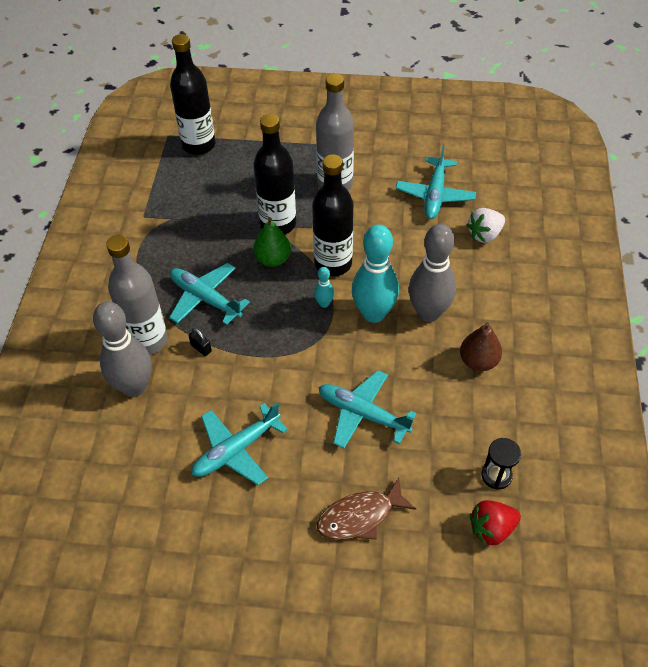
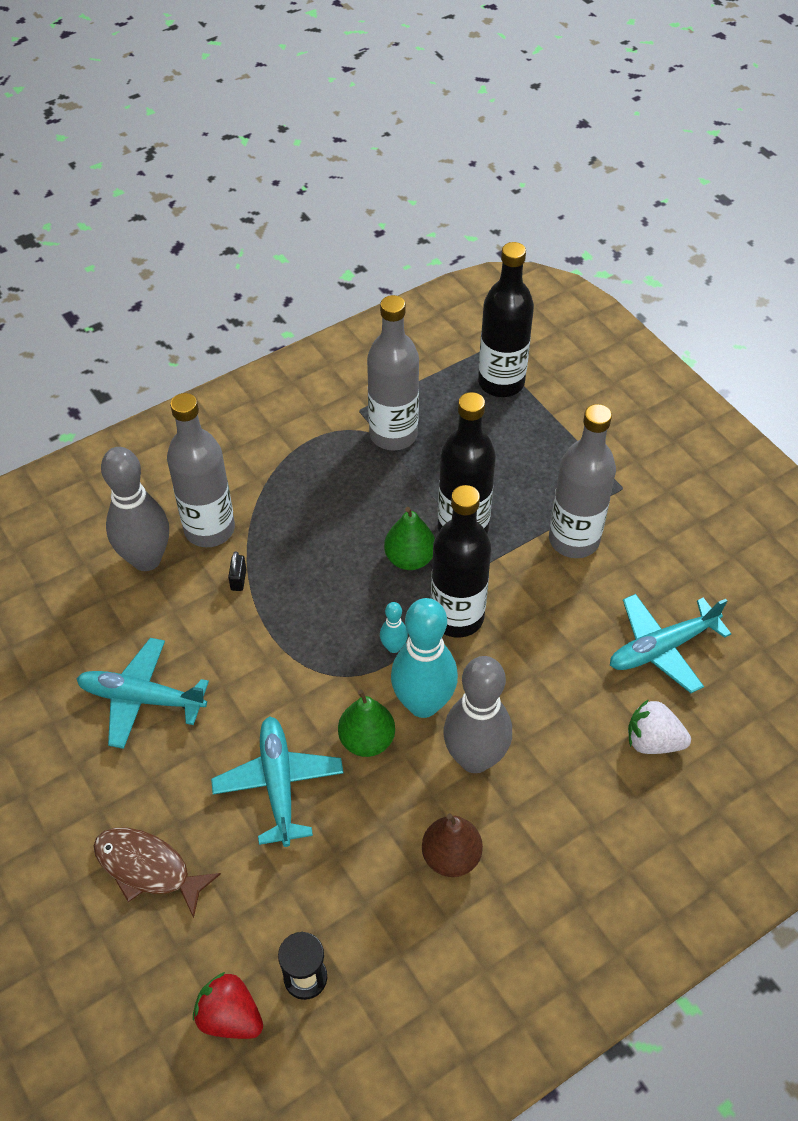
camera: 50 degrees right, 0 degrees up
turquoise plane [169,263,250,325] -> none
none -> green pear [338,690,395,757]
none -> grey bottle [367,295,419,451]

